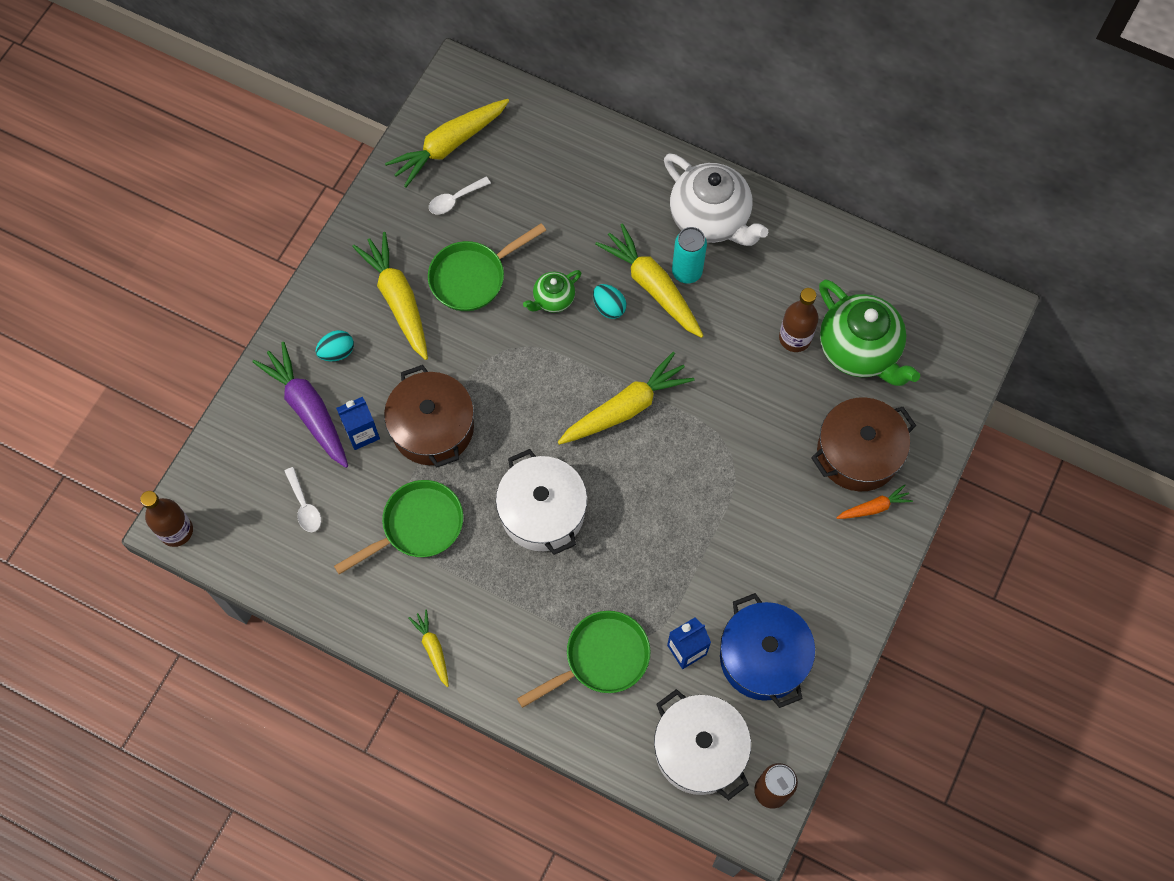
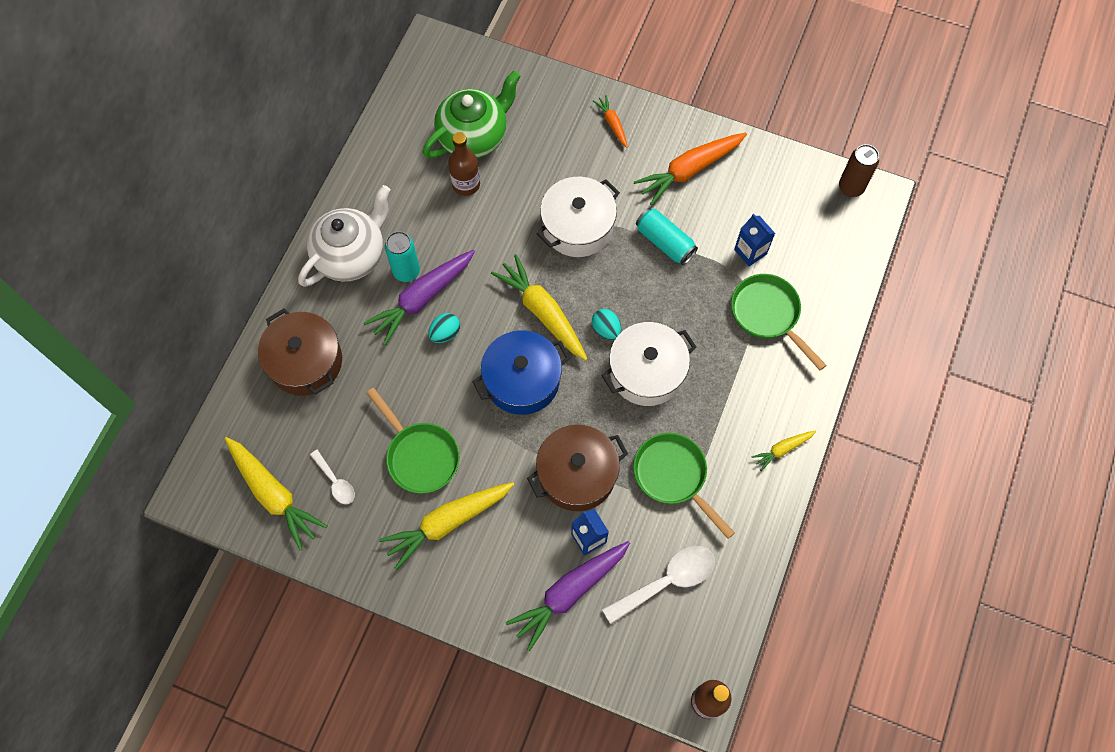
camera: 95 degrees left, 0 degrees up
white spoon [284,467,321,532] -> white spoon [602,546,715,624], size x1.77
turquoise egg [316,330,354,361] -> turquoise egg moved to [592,309,621,340]
green teapot [523,270,582,313] -> none
yellow carrot [595,223,704,338] -> purple carrot [364,250,475,345]
white pot [654,689,751,800] -> white pot moved to [536,177,620,257]
blue pot [720,593,815,708] -> blue pot moved to [472,330,570,415]
brown pot [811,397,916,491] -> brown pot moved to [258,309,342,396]
none -> orange carrot [634,133,747,205]
none -> turquoise can [636,208,698,265]

